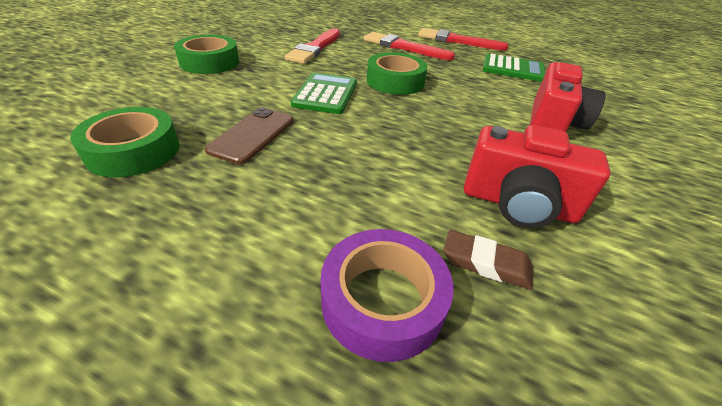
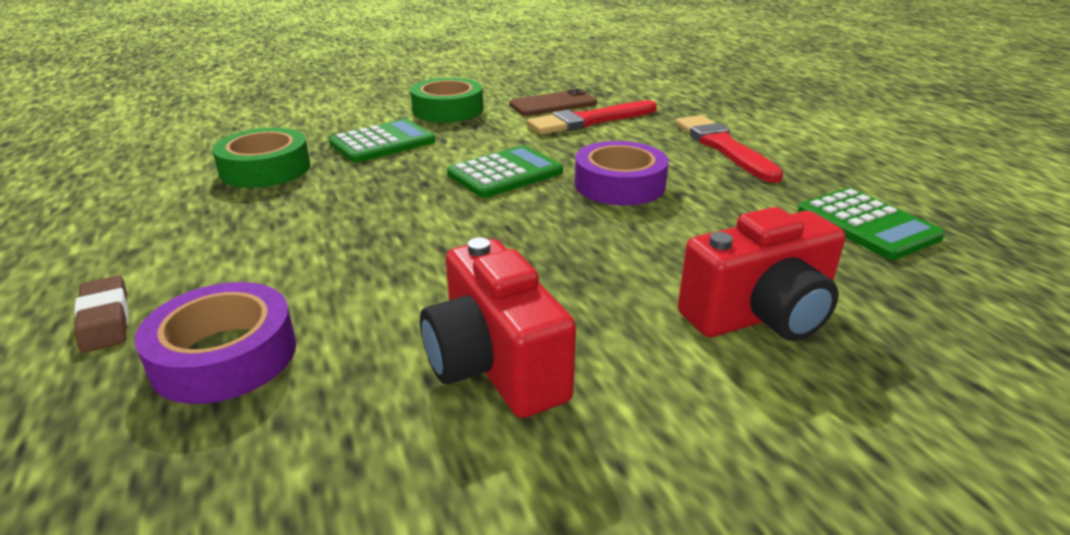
camera: 45 degrees right, 10 degrees down
brown phone [205,107,294,164] -> brown phone moved to [509,89,597,116]
green tape [367,53,428,95] -> purple tape [574,141,669,205]
red brush [418,28,508,51] -> none
brown eraser [444,230,533,290] -> brown eraser moved to [74,275,129,353]
none -> green calculator [329,119,435,163]

